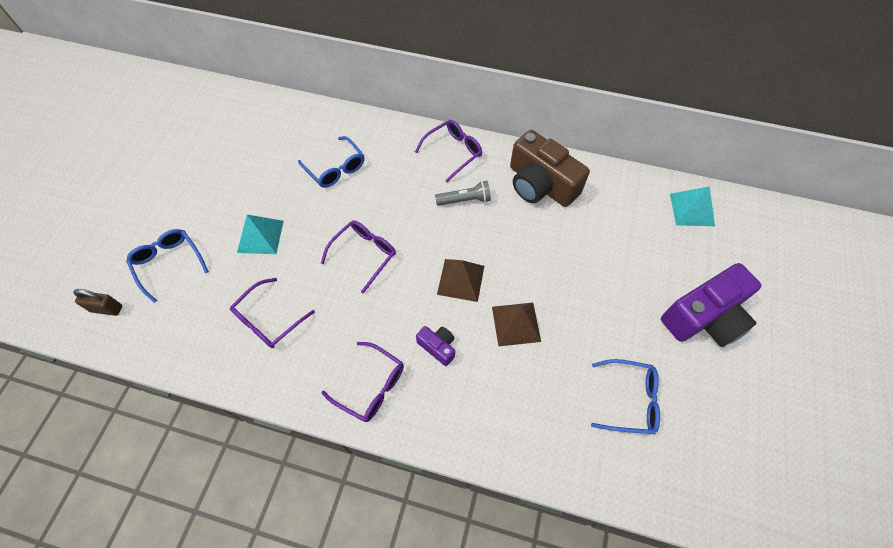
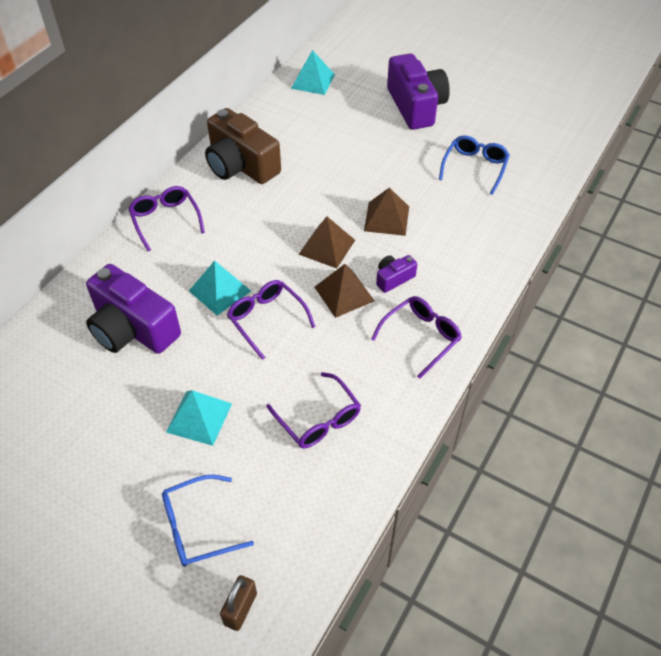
camera: 75 degrees left, 10 degrees down
blue glasses [298,136,364,188] -> purple camera [86,264,181,354]
grey flashlight [435,181,491,206] -> none
brown camera [510,130,590,207] -> brown camera turned 75 degrees clockwise [205,108,281,184]
none -> turquoise pyramid [189,261,251,316]
none -> brown pyramid [315,264,374,318]

